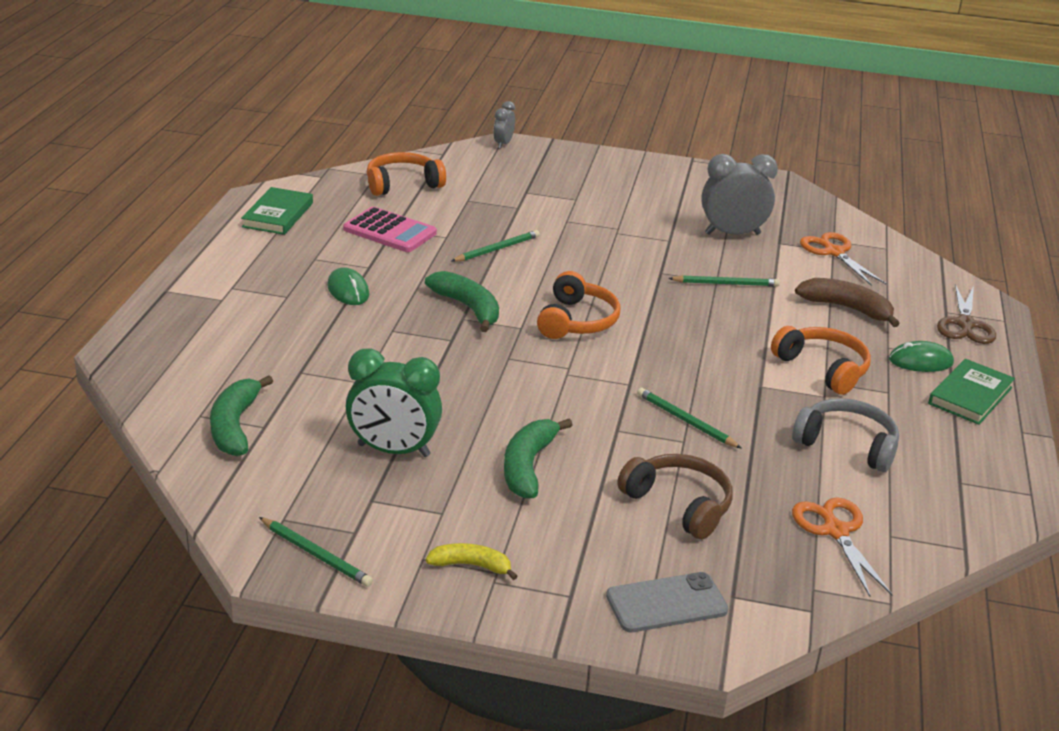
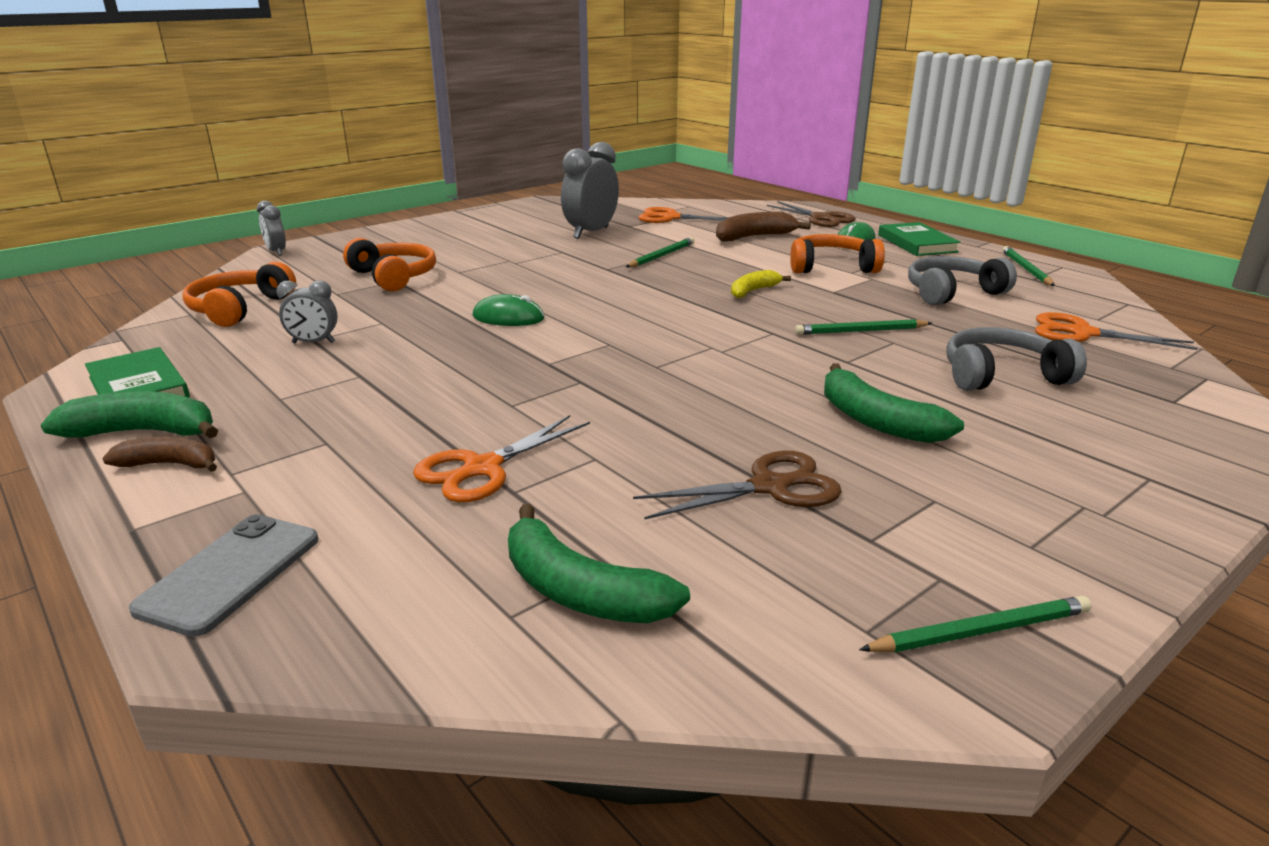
camera: 50 degrees left, 5 degrees down
green mouse [327,267,369,305] -> green mouse moved to [473,294,544,326]
pink calculator [343,207,437,252] -> grey clock [276,280,338,343]
green clock [346,348,442,457] -> brown scissors [633,451,842,520]
green banana [425,271,499,332] -> green banana moved to [41,391,218,438]
yellow banana [426,543,518,580] -> yellow banana moved to [731,270,791,298]
green pencil [452,230,540,262] -> green pencil moved to [1002,246,1055,286]
orange headphones [537,271,621,339] -> orange headphones moved to [343,238,436,292]
grey phone [606,572,728,632] -> grey phone moved to [129,514,318,637]
brown headphones [617,454,733,539] -> grey headphones [946,327,1087,391]
none -> brown banana [102,436,217,472]
none -> orange scissors [413,415,590,502]

